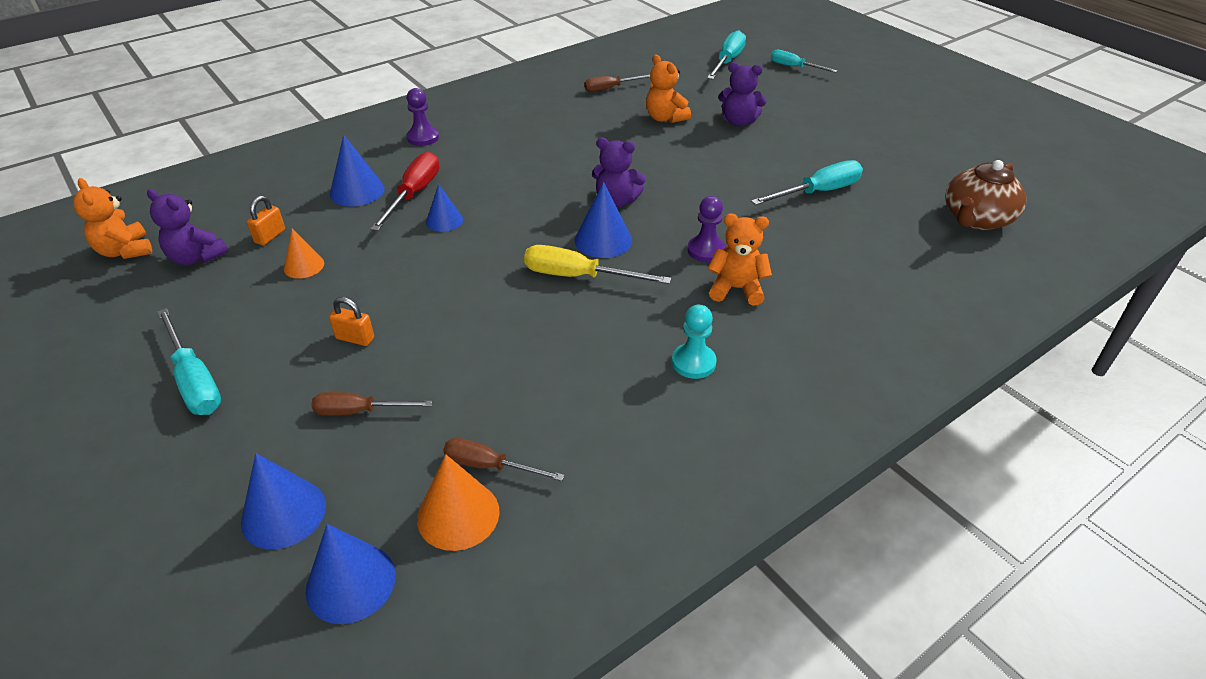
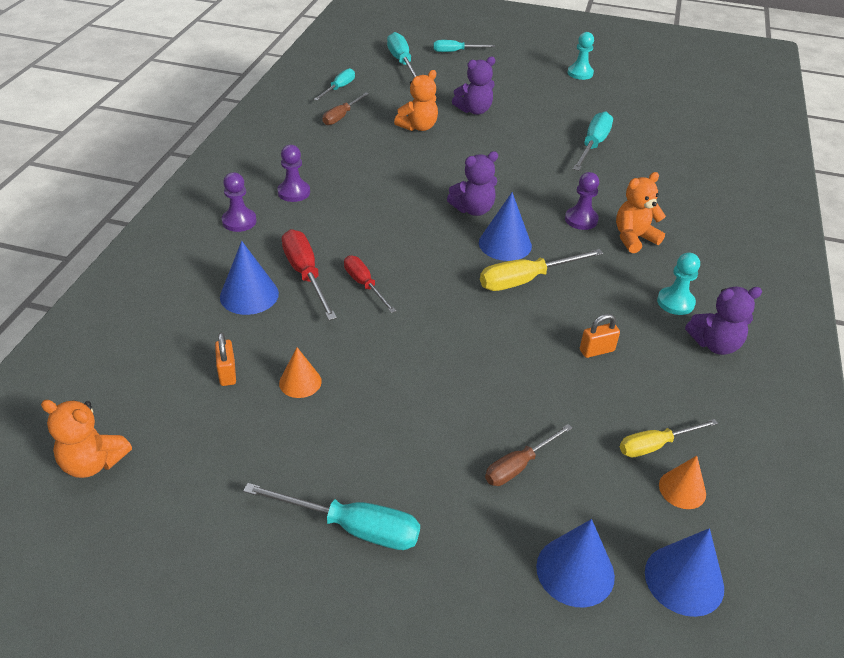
camera: 40 degrees left, 0 degrees up
purple teddy bear [147,189,228,265] -> purple teddy bear moved to [685,287,762,355]
orange padlock [329,297,374,346] -> orange padlock moved to [580,314,620,358]
orange cone [417,455,500,551] -> orange cone [659,456,706,509], size x0.65
blue cone [426,184,463,232] -> red screwdriver [344,255,396,313]
brown screwdriver [443,438,565,481] -> yellow screwdriver [620,419,718,457]
orange teddy bear [646,54,691,123] -> orange teddy bear turned 60 degrees counterclockwise [394,70,438,131]
brown teapot [945,160,1026,230] -> none
none -> purple pawn [277,145,310,202]
none -> turquoise screwdriver [314,68,355,101]
none -> turquoise pawn [568,32,594,80]

